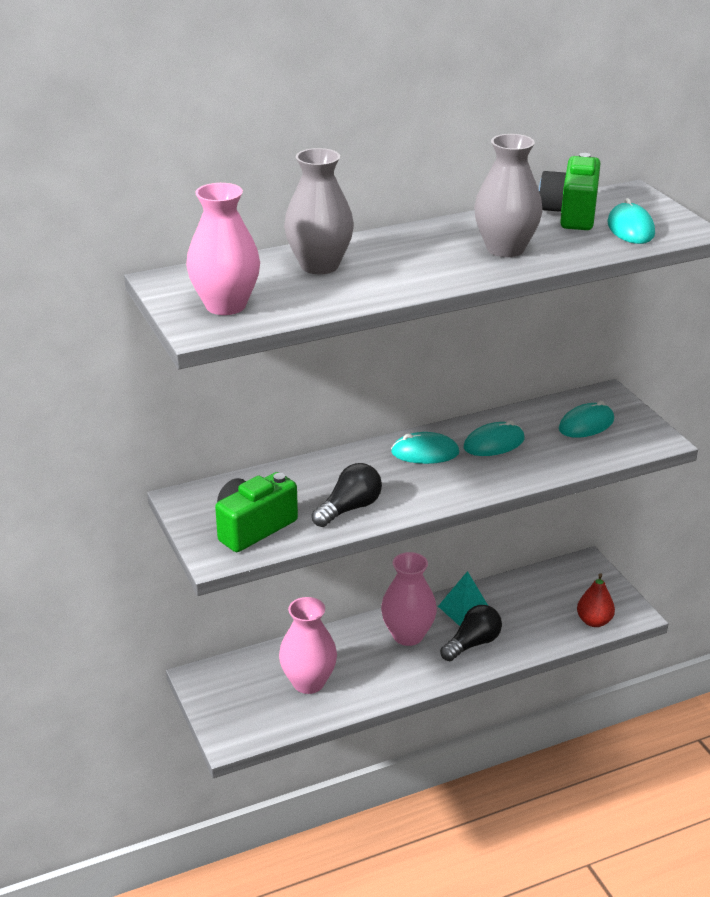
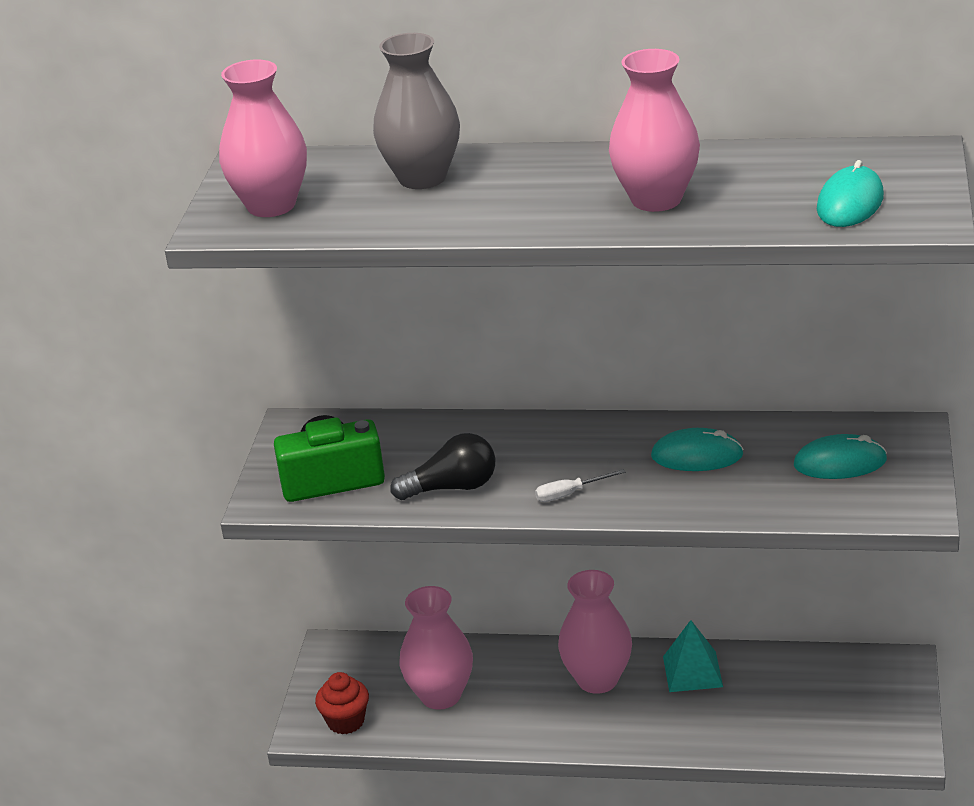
camera: 35 degrees right, 0 degrees up
turquoise mouse [391,432,459,464] -> none
black light bulb [440,605,502,661] -> none
grey vase [474,134,543,257] -> pink vase [609,49,700,212]
green camera [539,153,600,230] -> none
red pear [577,573,615,627] -> none
none -> red cupcake [315,672,369,734]
none -> white screwdriver [535,469,625,502]

